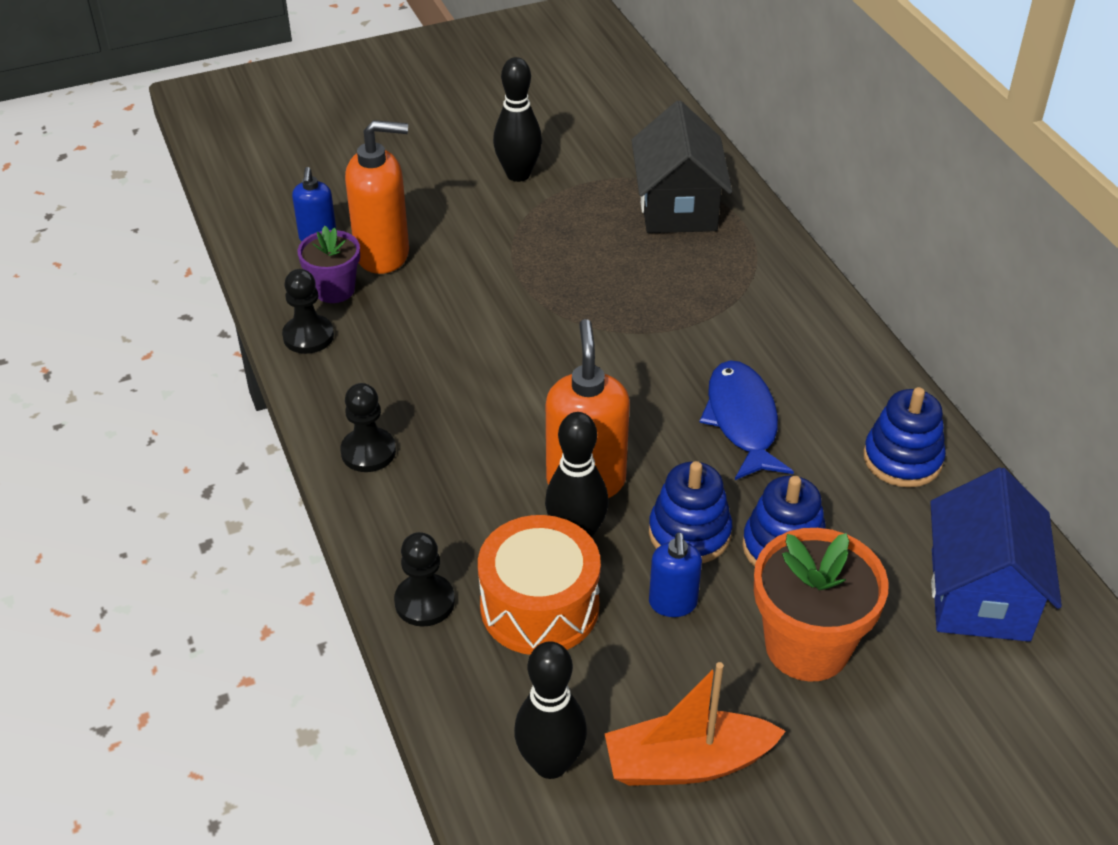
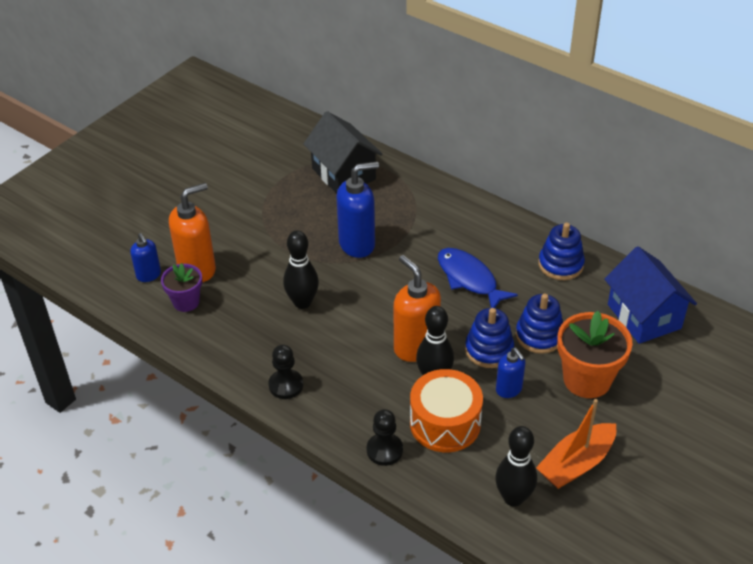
camera: 30 degrees left, 0 degrees up
black pawn [282,269,334,354] -> none
black bowling pin [493,57,542,182] -> black bowling pin moved to [283,230,319,309]
none -> blue soap dispenser [336,162,379,258]

